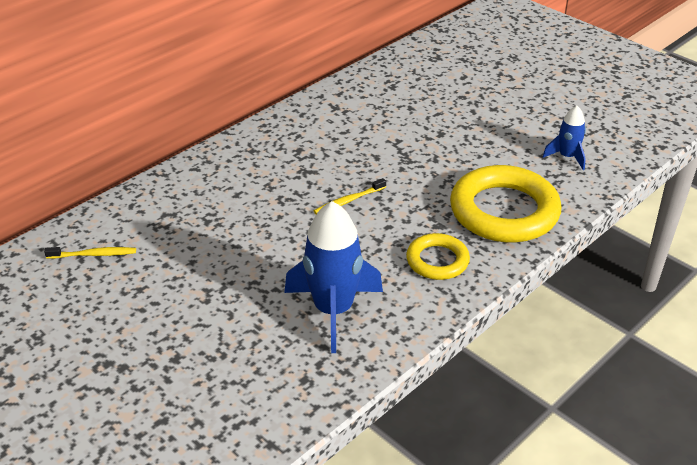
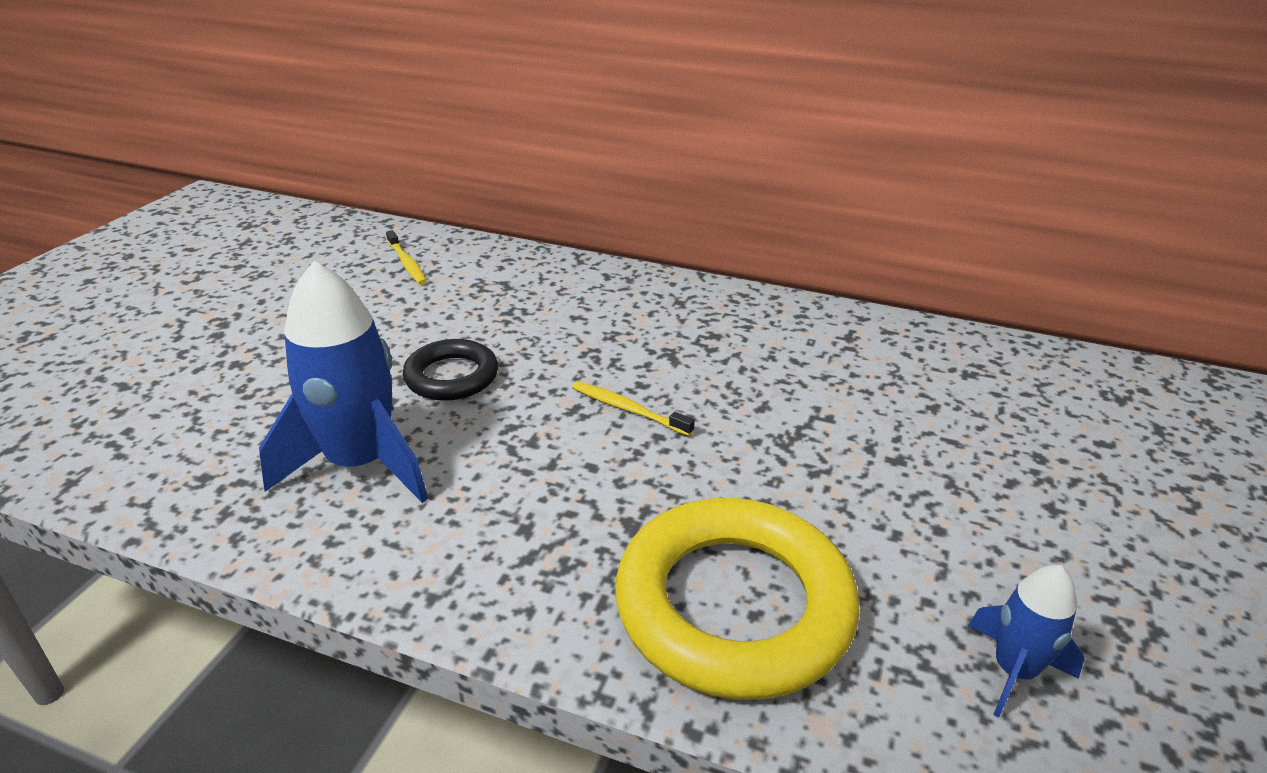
camera: 65 degrees right, 5 degrees down
yellow ring [406,233,470,280] -> none
none -> black ring [403,339,498,401]

